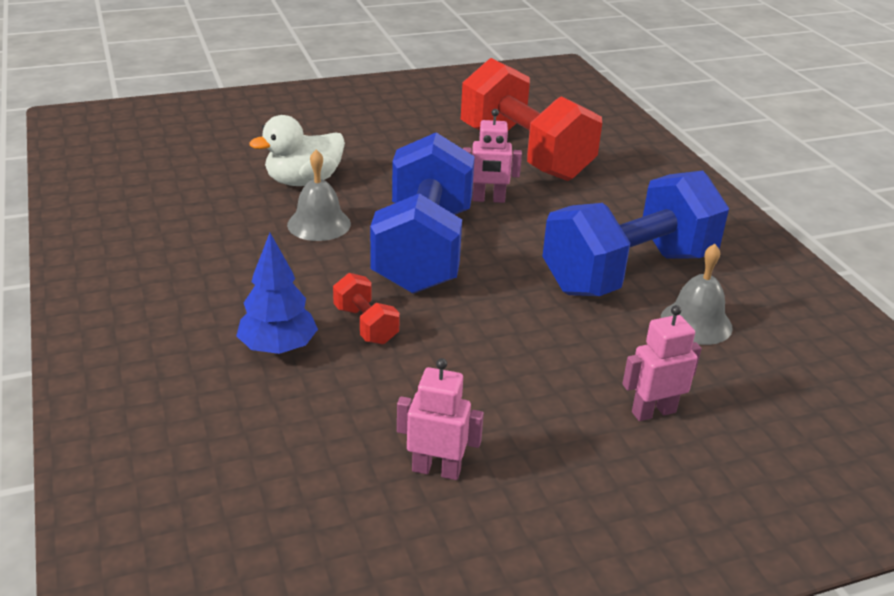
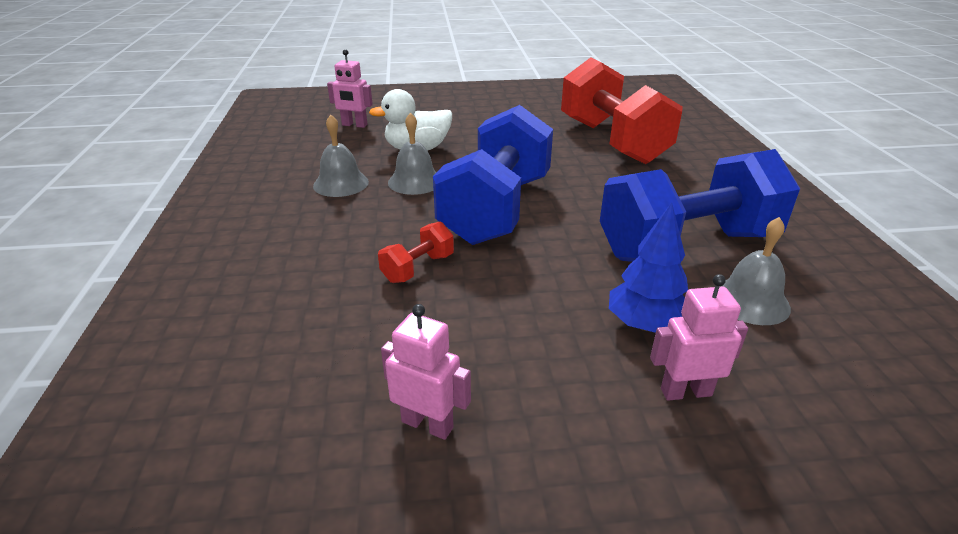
camera: 15 degrees right, 0 degrees up
blue tree [236,233,318,354] -> blue tree moved to [609,202,688,333]
red dumbbell [333,273,400,345] -> red dumbbell turned 60 degrees clockwise [378,222,454,283]
pink robot [463,109,522,203] -> pink robot moved to [327,49,373,128]
none -> grey bell [313,114,369,197]

